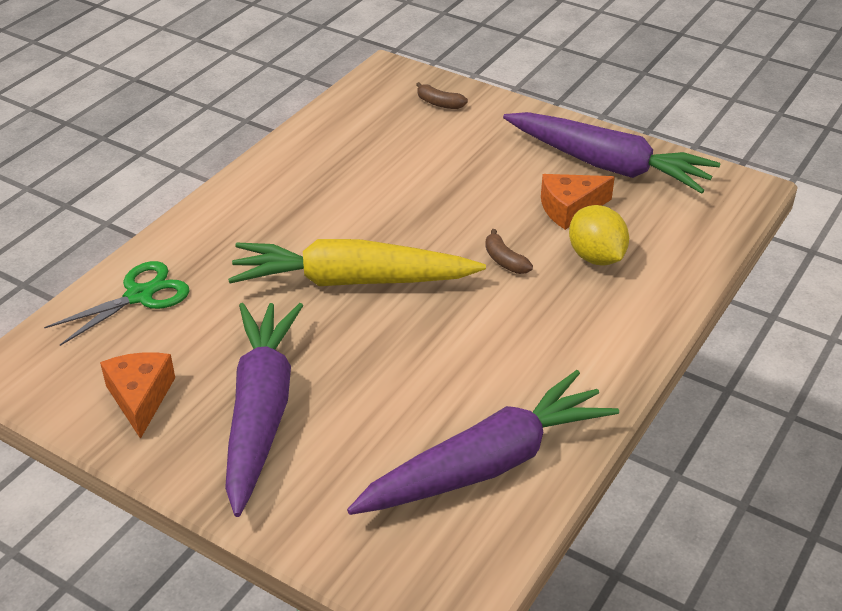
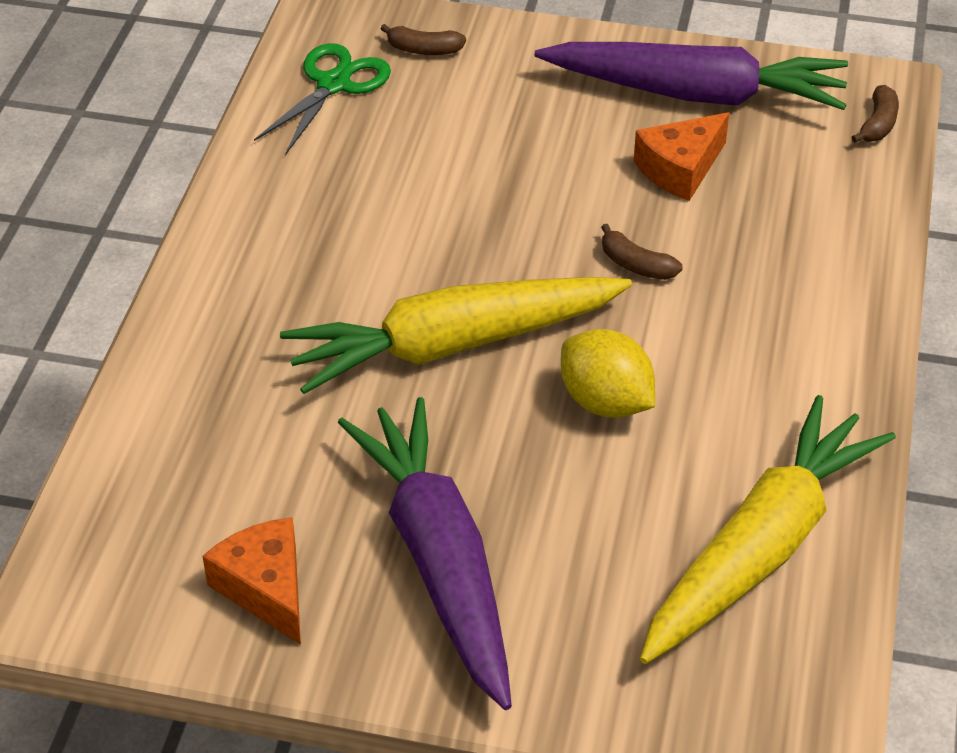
camera: 20 degrees left, 5 degrees up
green scissors [44,261,190,346] -> green scissors moved to [254,43,391,154]
purple carrot [347,370,619,515] -> yellow carrot [640,395,896,664]
yellow lemon [569,205,629,265] -> yellow lemon moved to [561,329,655,418]
none -> brown banana [852,85,899,143]

